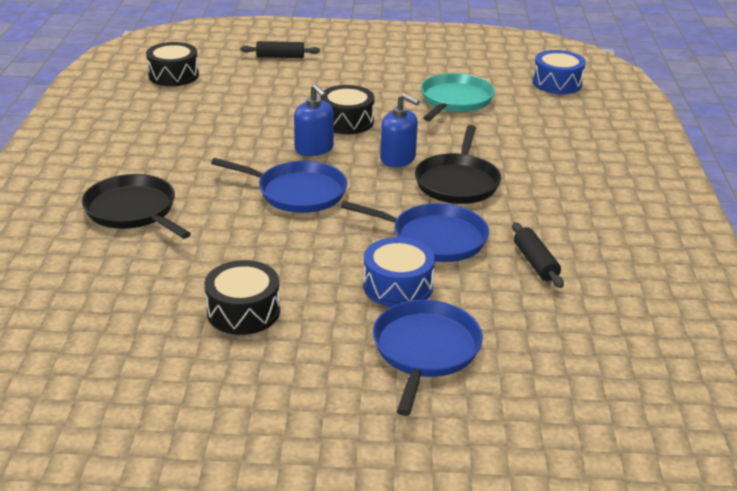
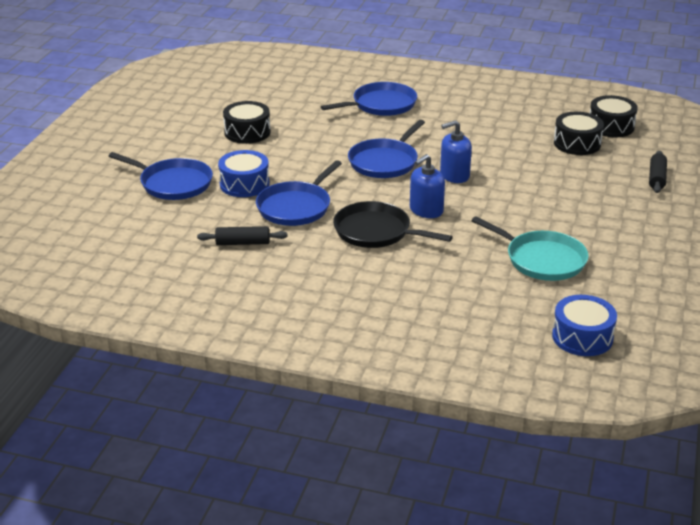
camera: 105 degrees right, 0 degrees up
black pan [81,174,191,239] -> blue pan [321,82,417,116]
black drum [320,85,375,134] -> black drum moved to [554,112,604,155]

